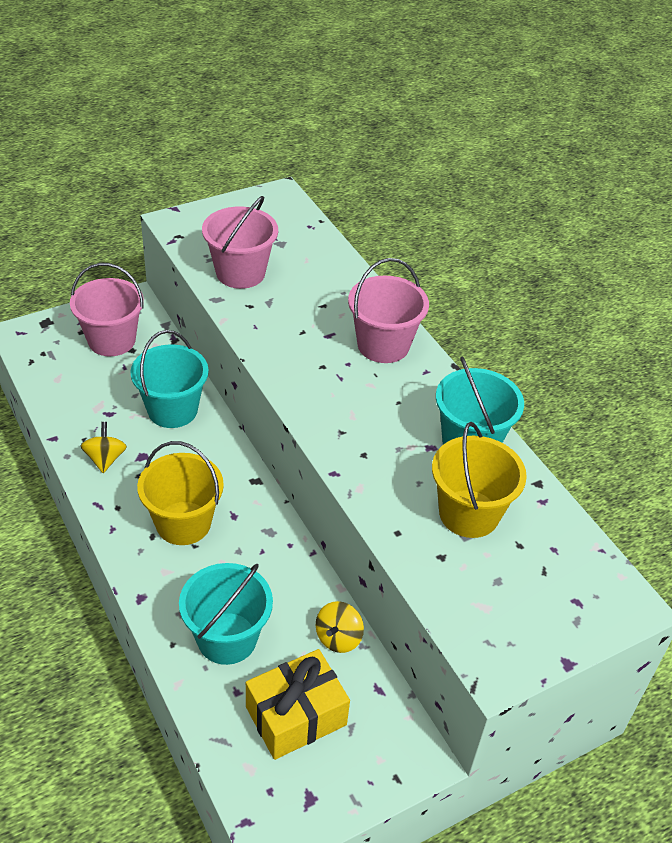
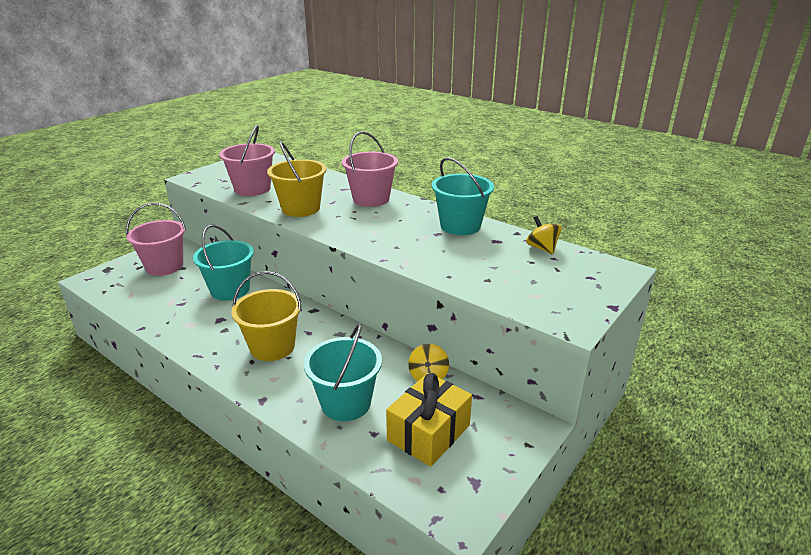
camera: 20 degrees left, 15 degrees down
yellow spinning top [81,422,127,473] -> yellow spinning top moved to [526,216,562,254]
yellow bucket [432,422,527,538] -> yellow bucket moved to [267,142,327,217]

